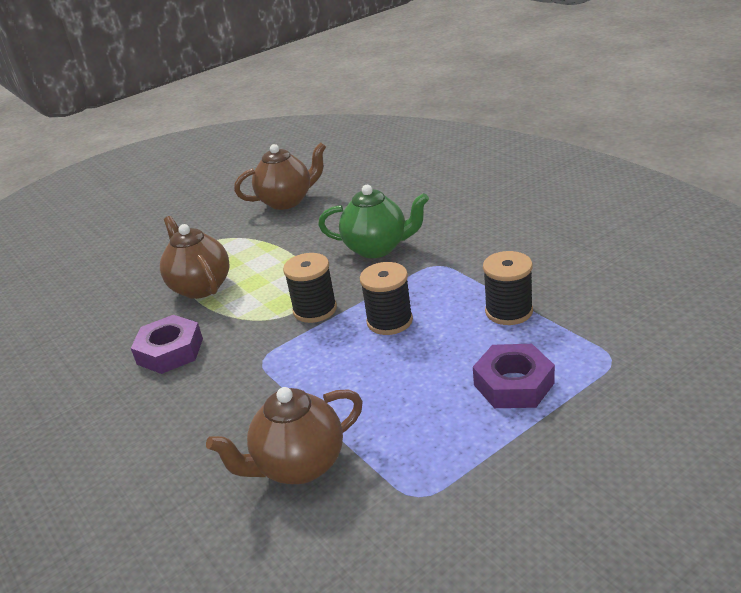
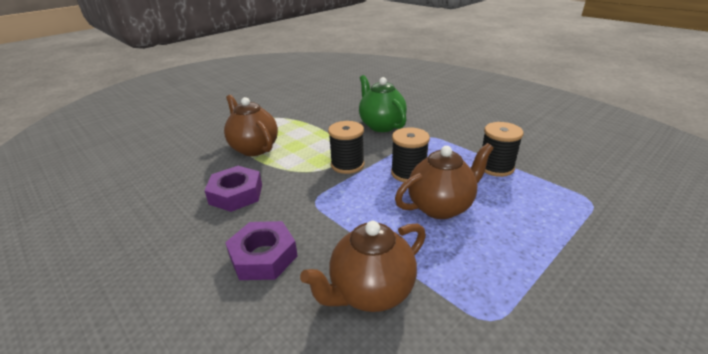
camera: 10 degrees left, 0 degrees up
brown teapot [234,142,326,210] -> brown teapot moved to [395,143,494,219]
green teapot [318,185,429,258] -> green teapot turned 120 degrees counterclockwise [359,75,407,132]
purple nut [473,344,555,408] -> purple nut moved to [225,221,298,280]

